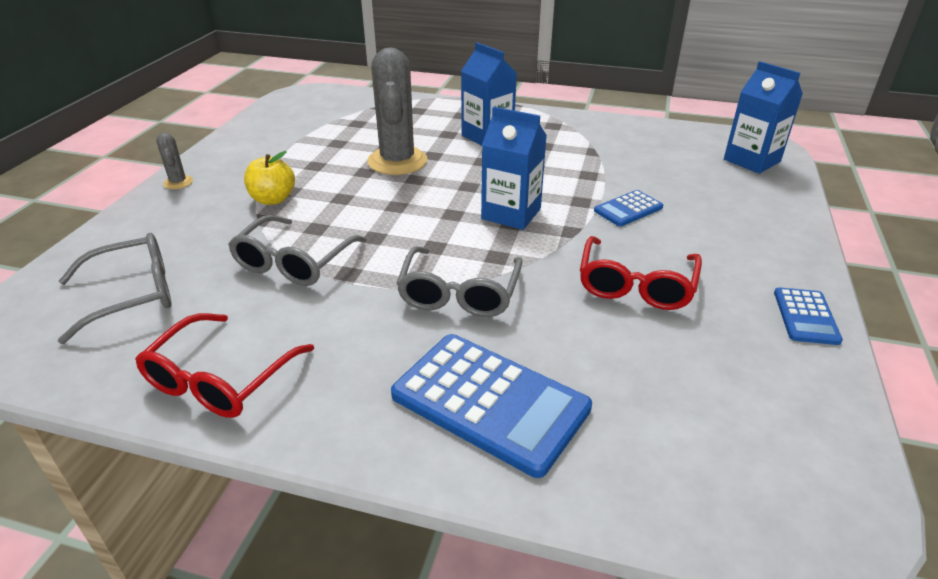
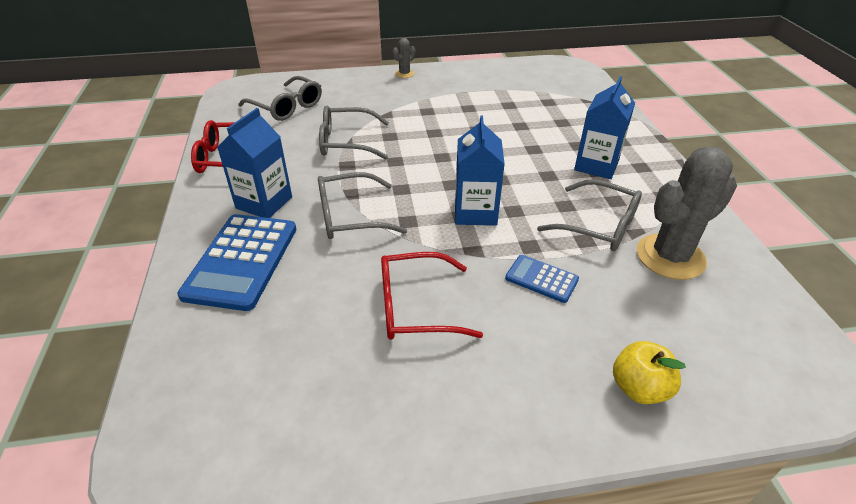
camera: 65 degrees right, 5 degrees up
yellow apple [244,151,295,205] -> yellow apple moved to [613,341,686,404]
grey cactus [367,47,428,175] -> grey cactus moved to [637,147,737,280]
blue carton [724,61,803,174] -> blue carton moved to [217,108,292,218]
blue calculator [774,287,843,345] -> none
none -> grey glasses [537,179,642,251]

